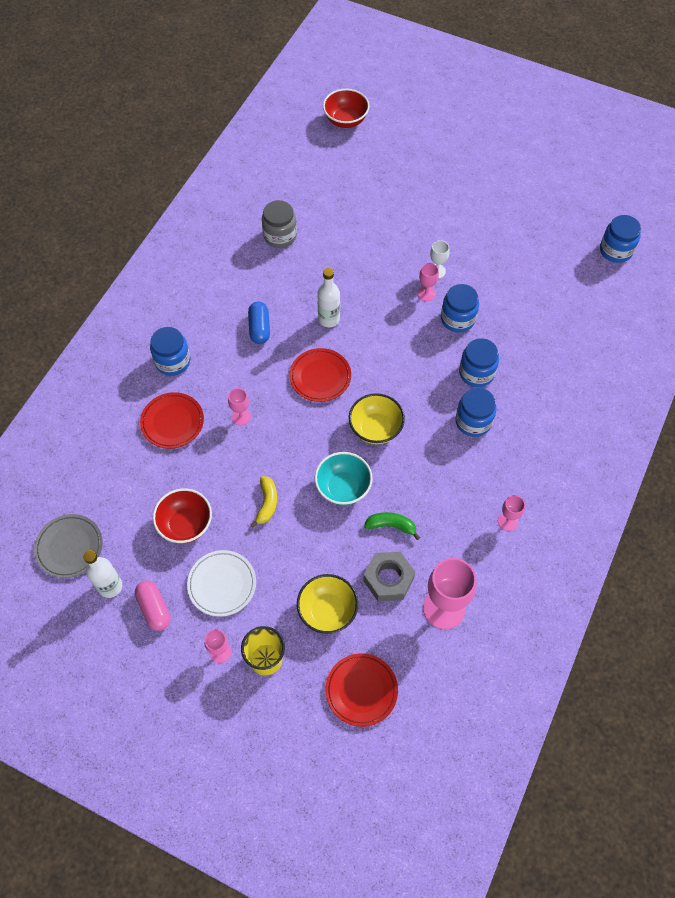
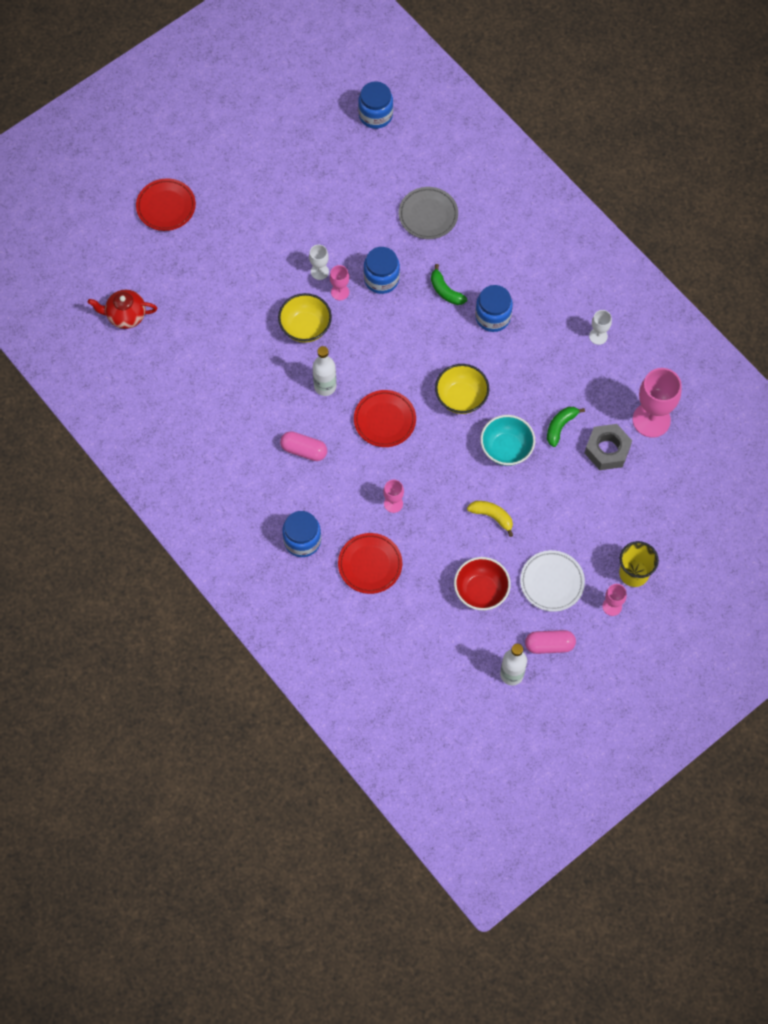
camera: 65 degrees left, 5 degrees up
grey plate [34,514,103,578] -> grey plate moved to [399,187,458,239]
blue capsule [248,302,270,344] -> pink capsule [280,431,327,461]
grey jar [262,200,297,248] -> none
yellow bowl [297,574,358,634] -> yellow bowl moved to [278,293,332,343]
red bowl [323,89,370,128] -> none
red plate [326,653,398,727] -> red plate moved to [136,178,196,231]
blue jar [459,338,499,387] -> green banana [431,264,467,305]
pink goblet [498,495,525,531] -> white goblet [589,310,612,345]
none -> red teapot [88,290,157,329]

